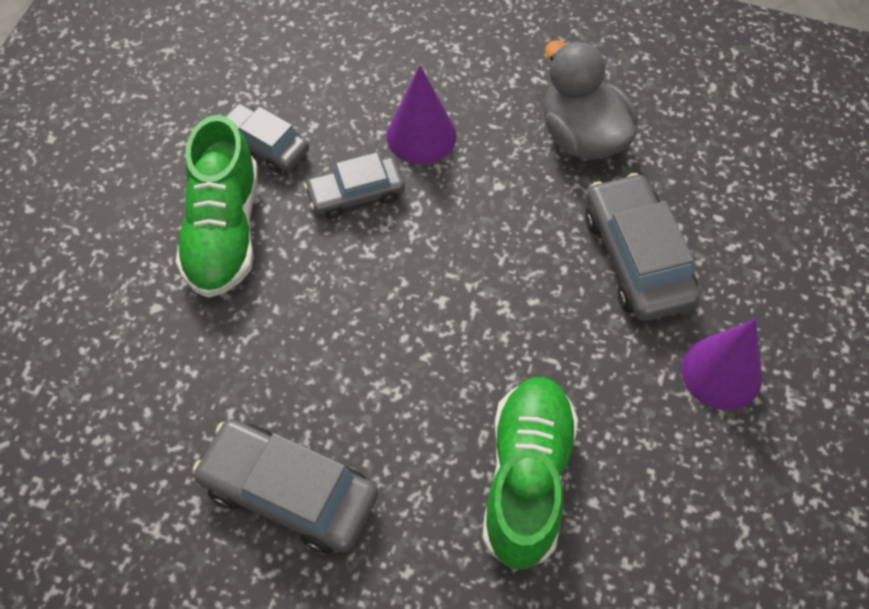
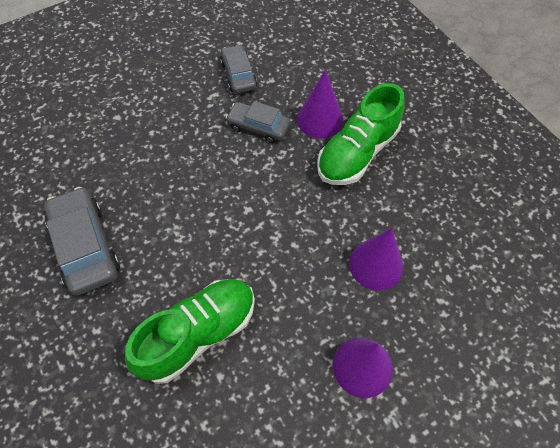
camera: 40 degrees right, 0 degrees up
green shoe [176,115,258,298] -> green shoe moved to [317,83,404,185]
grey duck [543,40,638,160] -> none
grey car [585,173,700,321] -> purple cone [349,228,404,291]

